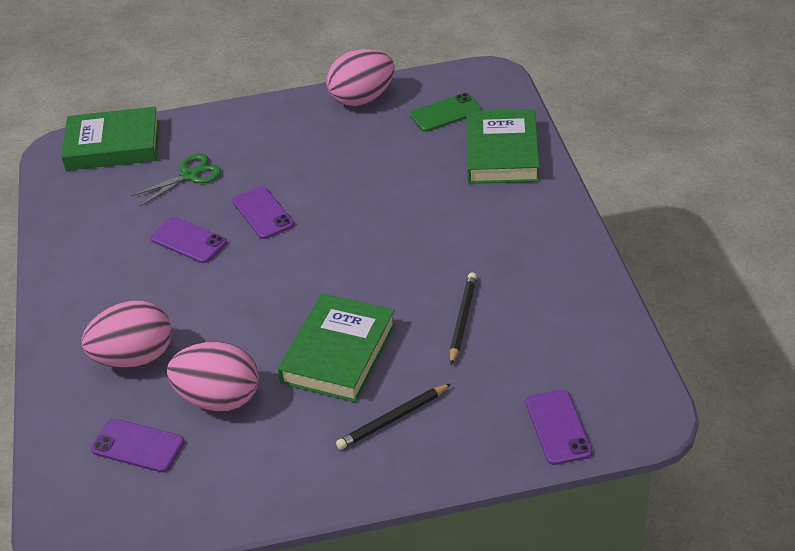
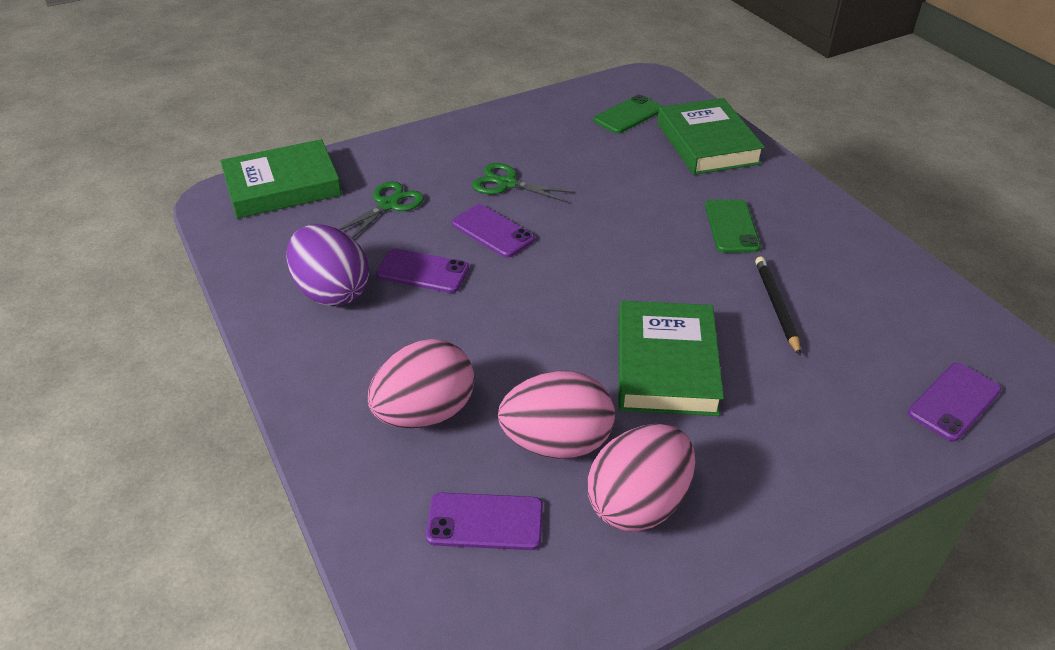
camera: 20 degrees left, 0 degrees up
pink egg [326,49,395,106] -> pink egg moved to [587,424,695,532]
black pencil [336,384,451,450] -> none
purple phone [526,390,592,465] -> purple phone turned 75 degrees clockwise [908,363,1001,441]
none -> purple egg [287,224,369,306]
none -> green scissors [472,163,575,203]
none -> green phone [705,199,761,253]

